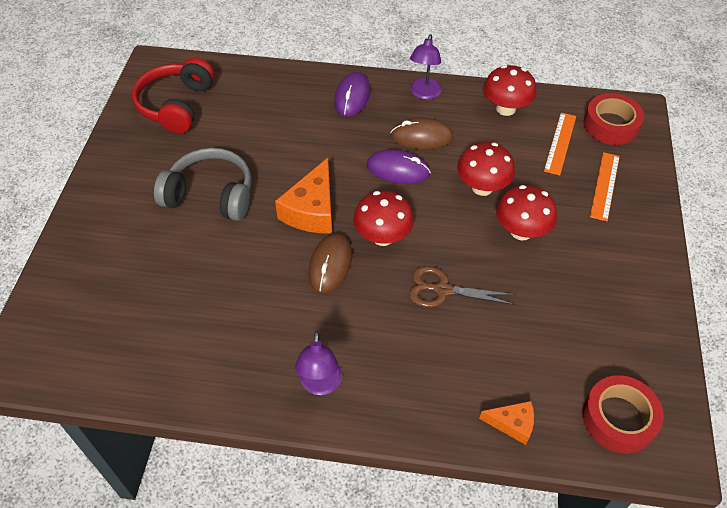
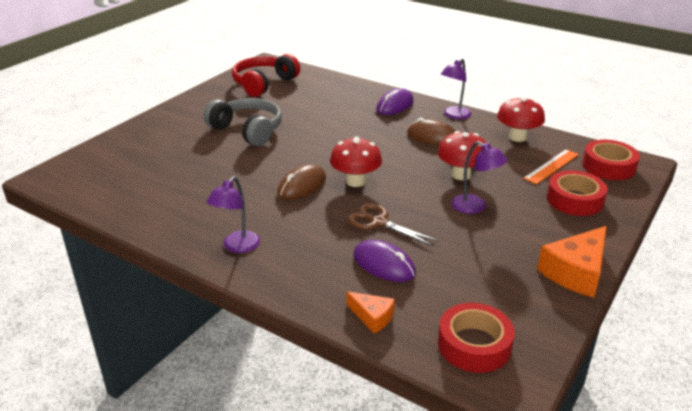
camera: 25 degrees right, 20 degrees down
orange cheese [275,158,332,233] -> orange cheese moved to [537,226,607,297]
purple mouse [367,149,431,184] -> purple mouse moved to [353,240,416,282]
red mushroom [496,185,557,240] -> purple lamp [452,141,508,214]
orange ruler [590,152,620,222] -> red tape [546,170,608,216]

